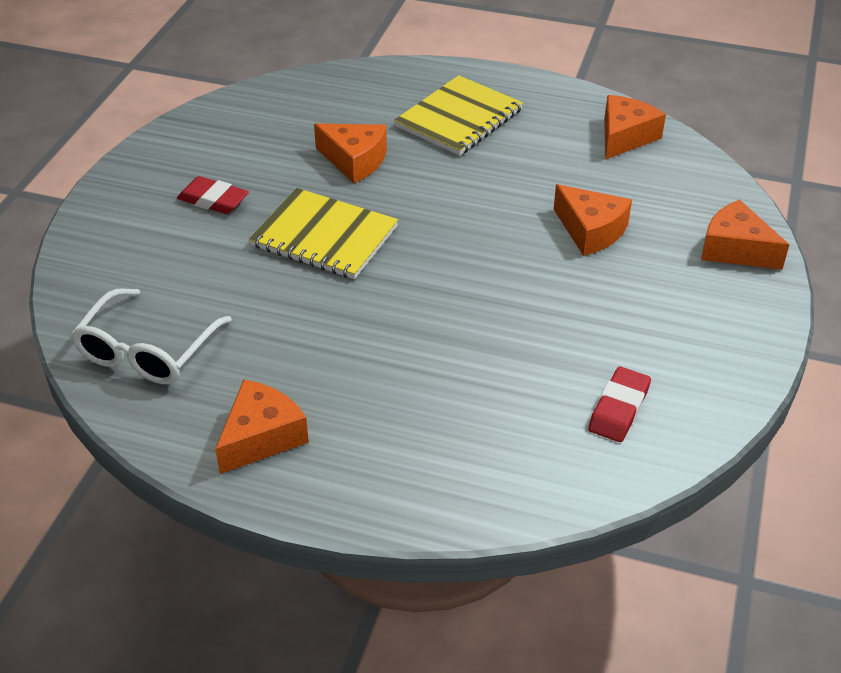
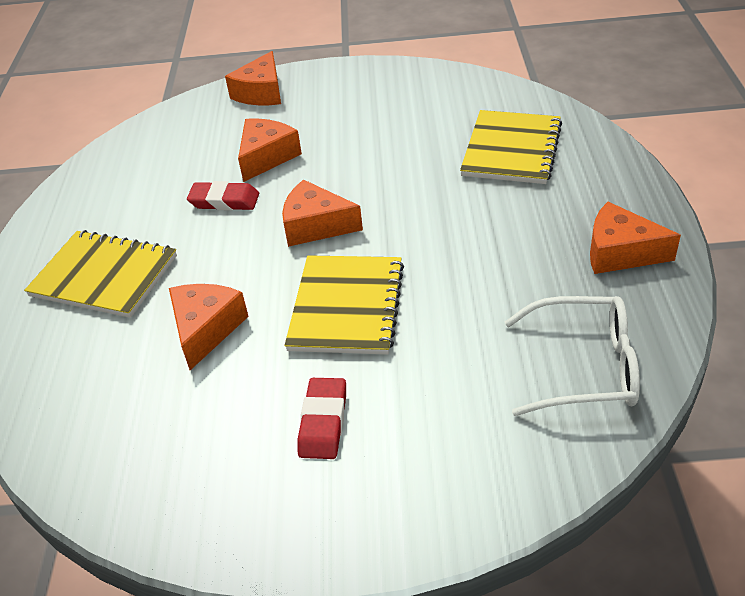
camera: 105 degrees left, 0 degrees up
red eraser [588,367,651,442] -> red eraser moved to [187,181,259,211]
orange cheese [604,95,666,160] -> orange cheese moved to [282,179,363,247]
none -> yellow notebook [460,110,562,184]

